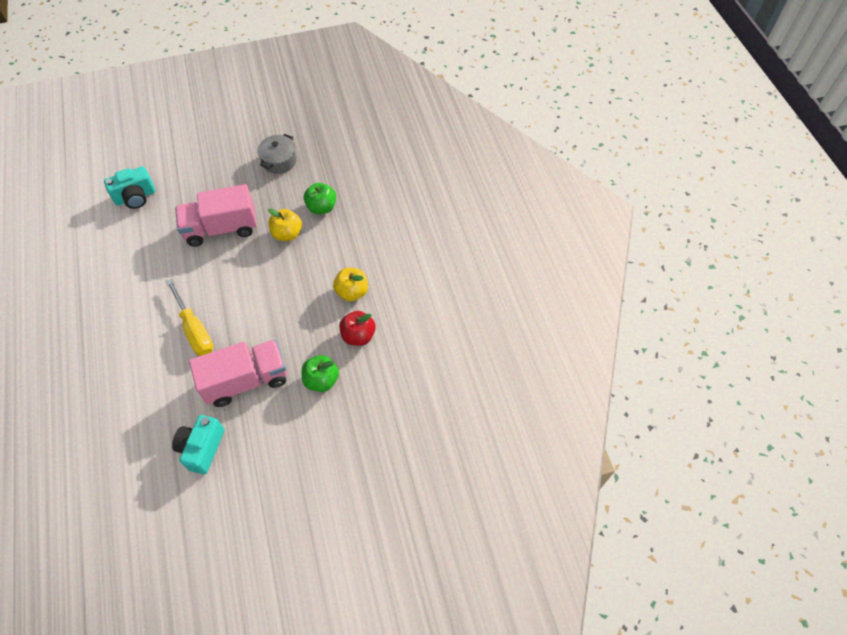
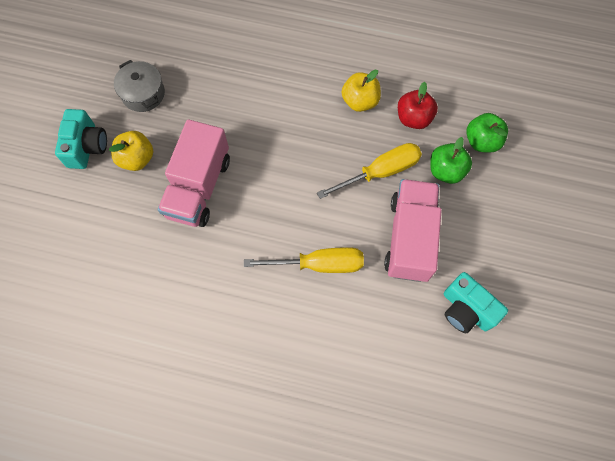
camera: 60 degrees left, 10 degrees up
turquoise camera [104,166,155,209] -> turquoise camera moved to [55,109,107,169]
yellow apple [268,208,302,241] -> yellow apple moved to [109,131,153,171]
green apple [304,183,336,214] -> green apple moved to [466,113,508,153]
none -> yellow screwdriver [317,143,422,199]

